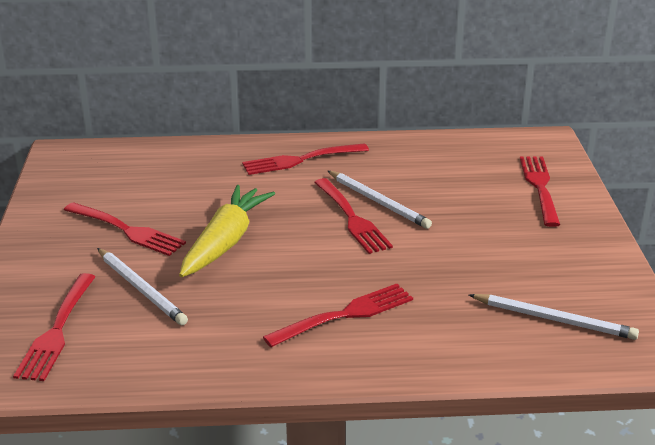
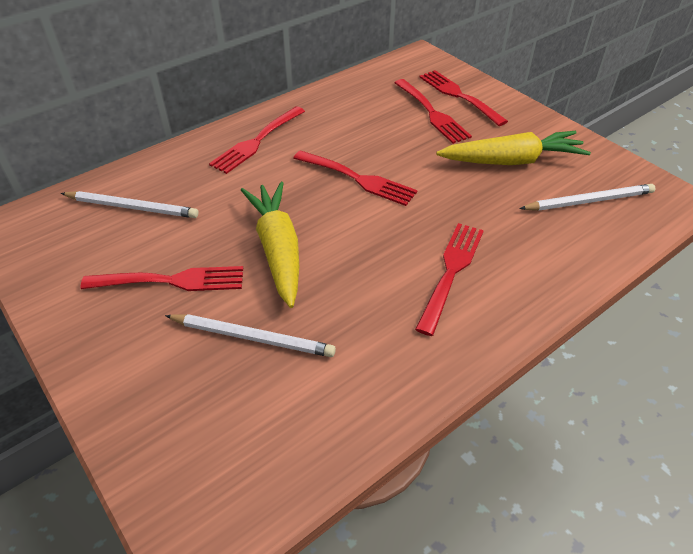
camera: 35 degrees left, 15 degrees up
red fork [13,273,96,381] -> red fork moved to [394,79,472,144]
white pencil [328,171,432,229] -> white pencil moved to [61,191,199,218]
none -> yellow carrot [436,131,591,165]

